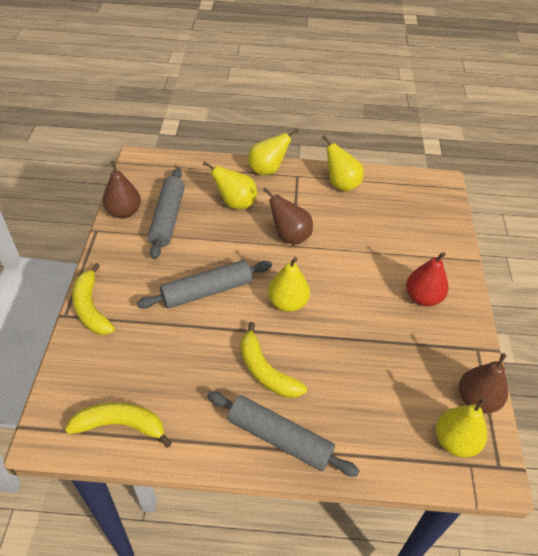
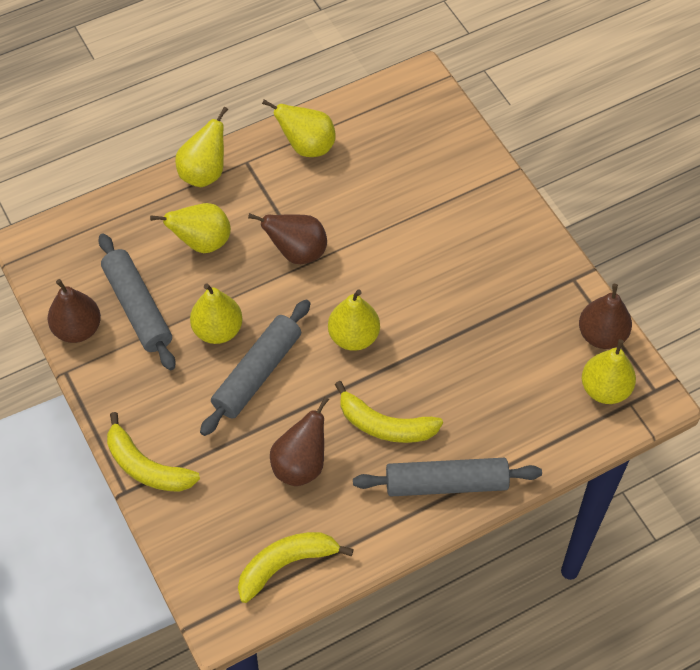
camera: 30 degrees left, 10 degrees up
red pear [406,252,449,306] -> none
none -> yellow pear [190,284,243,344]
none -> brown pear [270,397,329,486]

